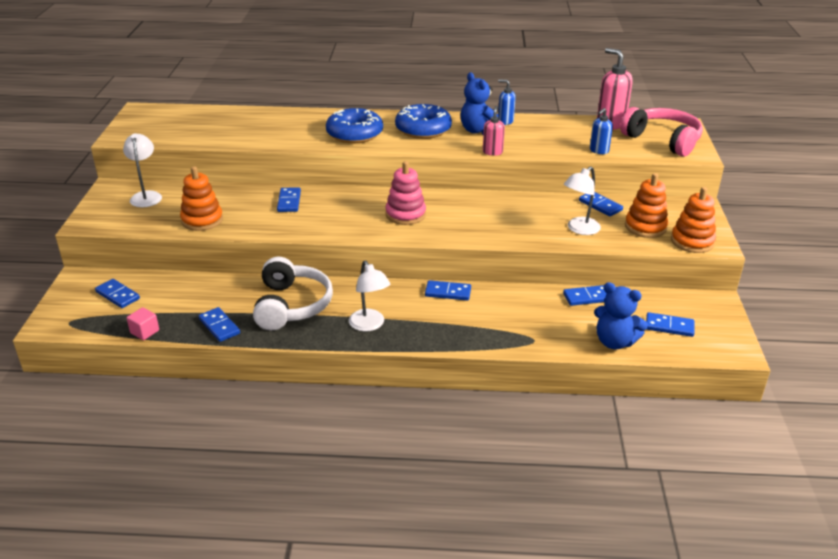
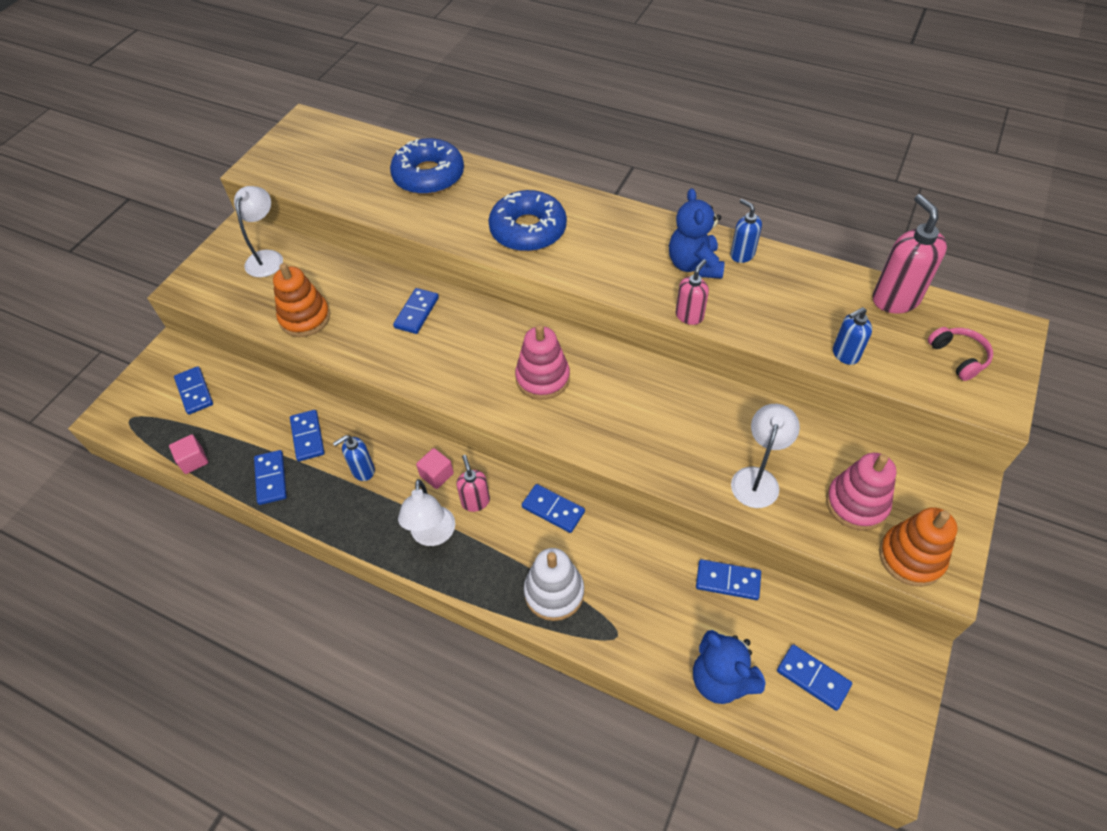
camera: 25 degrees right, 20 degrees up
white headphones [253,256,333,330] -> blue soap dispenser [333,435,375,481]
blue donut [395,104,452,139] -> blue donut moved to [390,138,464,195]
white lamp [564,166,601,235] -> white lamp turned 135 degrees clockwise [731,404,800,508]
blue domino [579,192,623,216] -> blue domino moved to [290,410,325,461]
pink headphones [620,107,703,156] -> pink headphones [928,327,993,381], size x0.50
orange stacking toy [625,173,668,238] -> pink stacking toy [826,453,896,530]
none -> pink cube [416,448,454,489]
none -> pink soap dispenser [456,455,490,512]
none -> white stacking toy [524,548,584,621]

